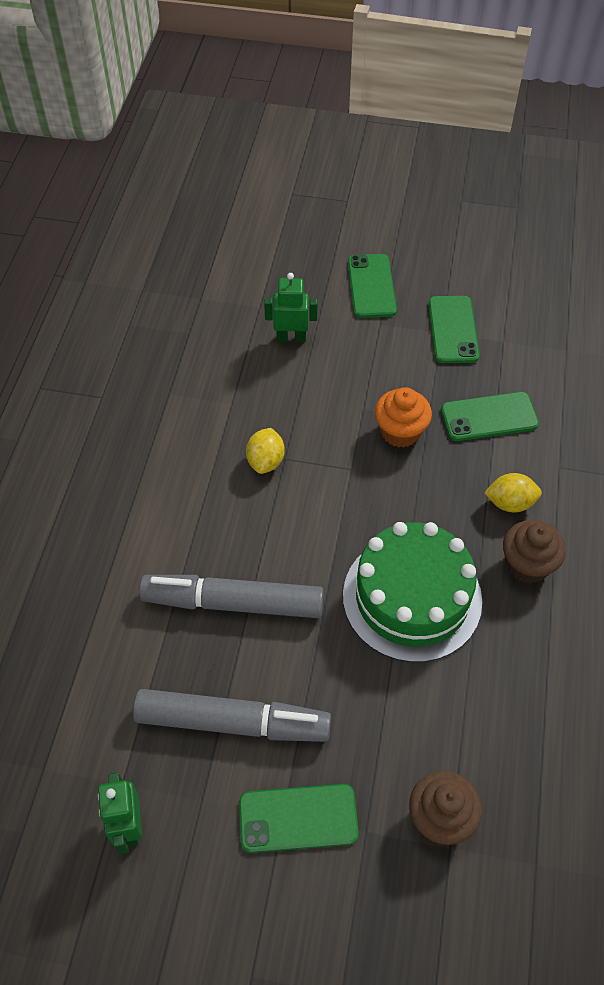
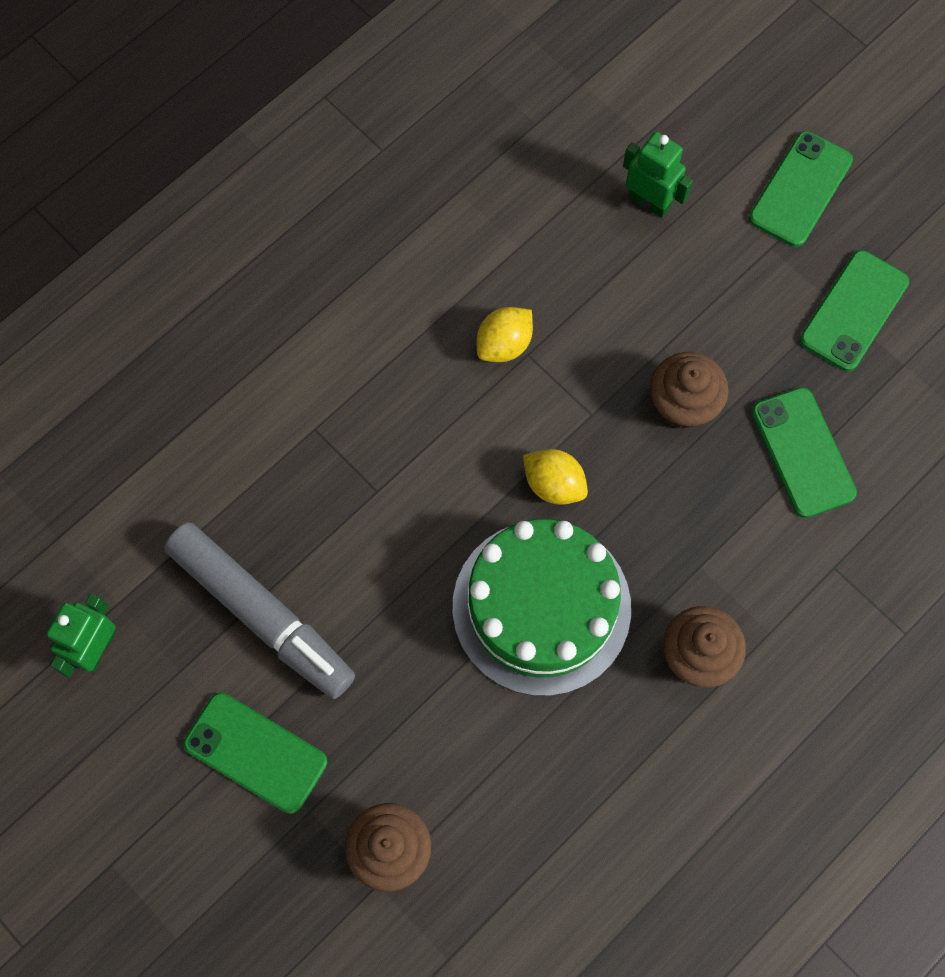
camera: 35 degrees right, 15 degrees up
grey marker [139,575,324,618] -> none
orange cupcake [375,387,432,448] -> brown cupcake [650,352,729,429]
green phone [441,392,539,441] -> green phone turned 45 degrees clockwise [751,387,857,518]
yellow lemon [484,473,542,513] -> yellow lemon moved to [523,449,588,505]

